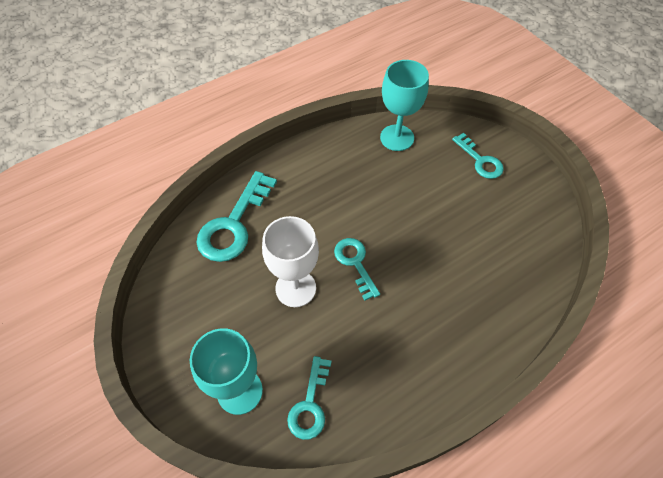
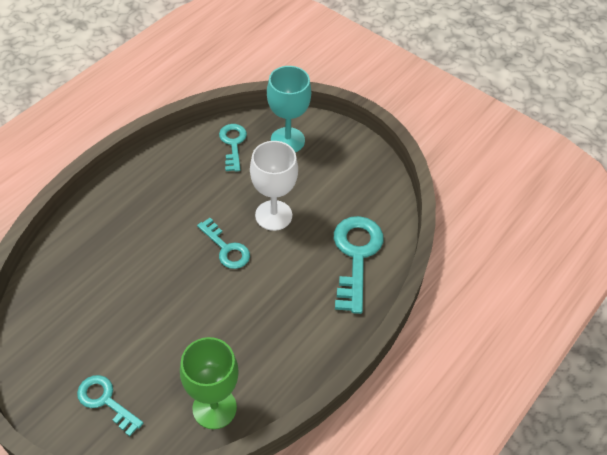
camera: 160 degrees right, 5 degrees down
turquoise goblet [380,60,429,151] -> green goblet [180,337,239,429]

